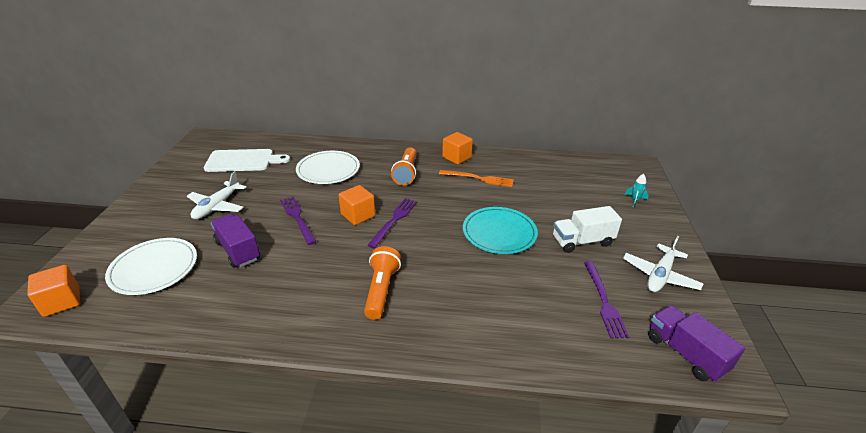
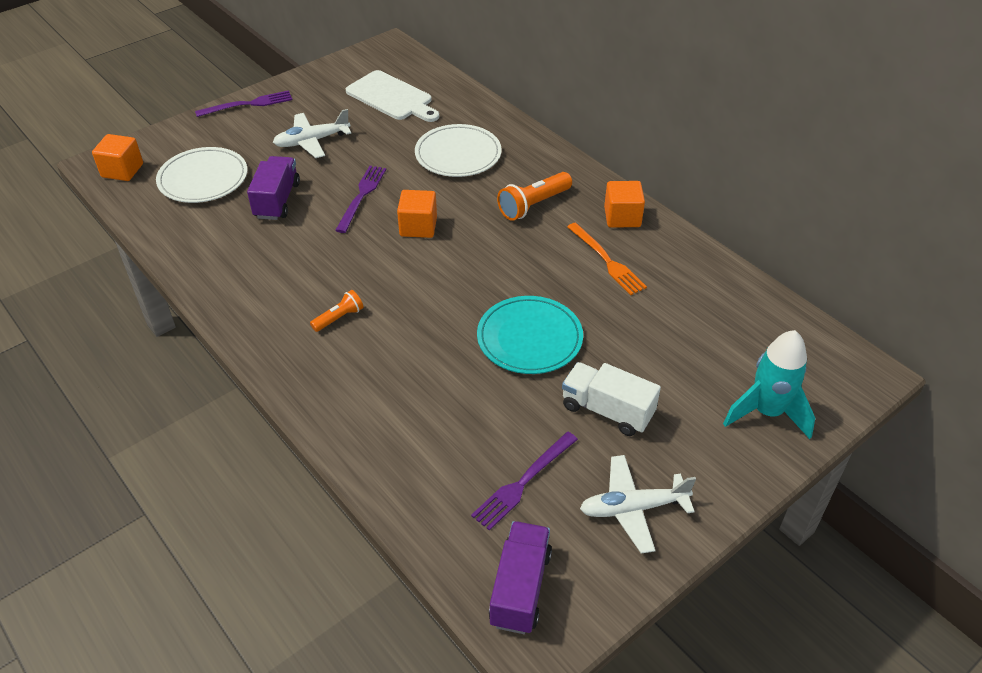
camera: 45 degrees right, 10 degrees up
orange flashlight [364,246,401,320] -> orange flashlight [310,290,363,332], size x0.60
purple fork [367,198,417,248] -> purple fork moved to [195,90,293,117]
turquoise rocket [624,174,649,207] -> turquoise rocket [723,330,815,439], size x2.26

